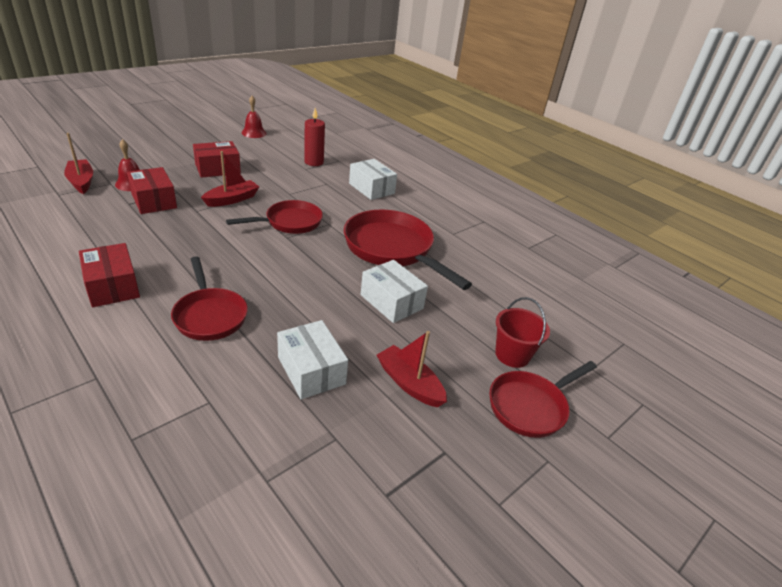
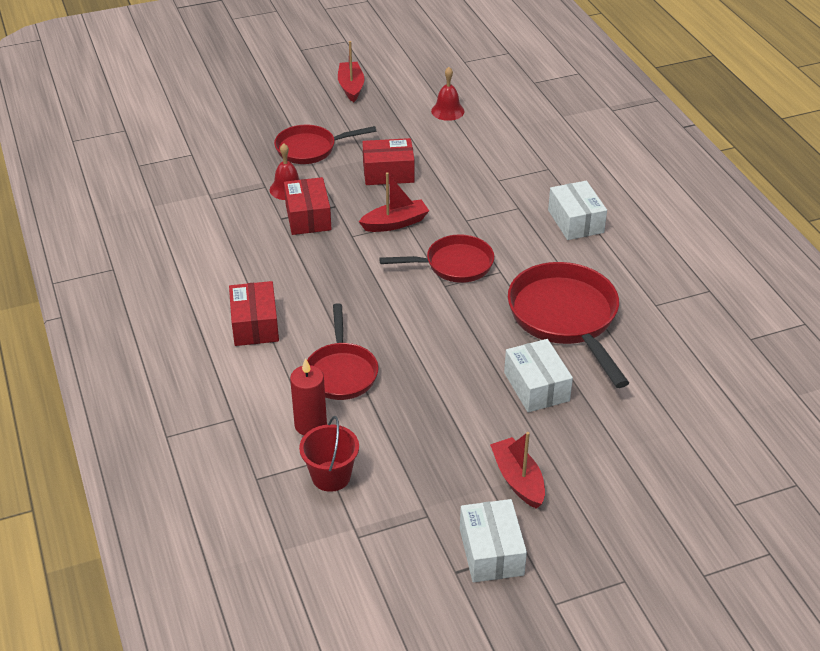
camera: 25 degrees right, 5 degrees up
red boat [64,133,93,194] -> red boat moved to [338,41,364,102]
white box [277,320,348,399] -> white box moved to [460,499,527,582]
red candle [304,108,325,166] -> red candle moved to [290,358,327,435]
red pan [489,361,597,438] -> red pan moved to [274,125,376,164]
red bucket [495,297,550,368] -> red bucket moved to [299,416,359,492]

